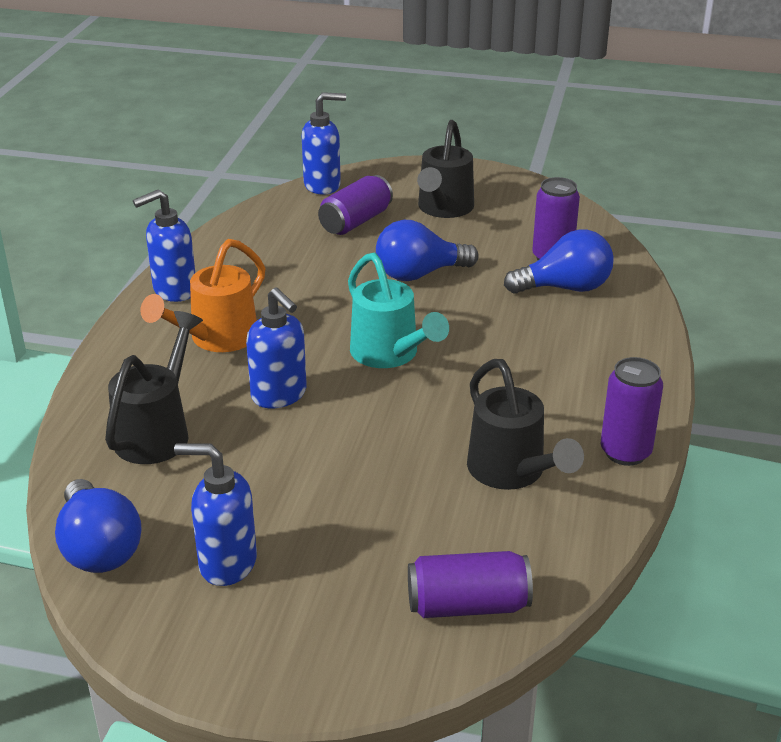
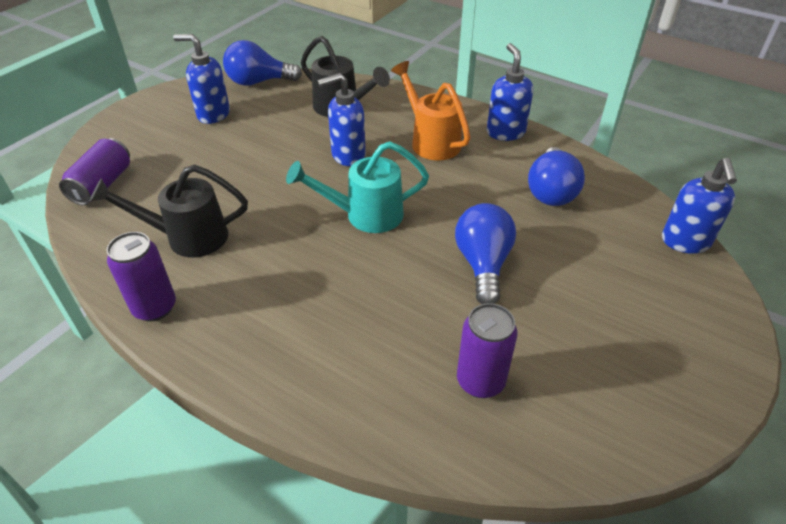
camera: 110 degrees right, 10 degrees up
blue soap dispenser [174,443,257,586] -> blue soap dispenser turned 105 degrees counterclockwise [173,34,230,124]
purple can [318,175,393,235] -> none
black watering can [417,120,474,218] -> none
blue light bulb [504,229,614,294] -> blue light bulb moved to [528,147,585,206]

